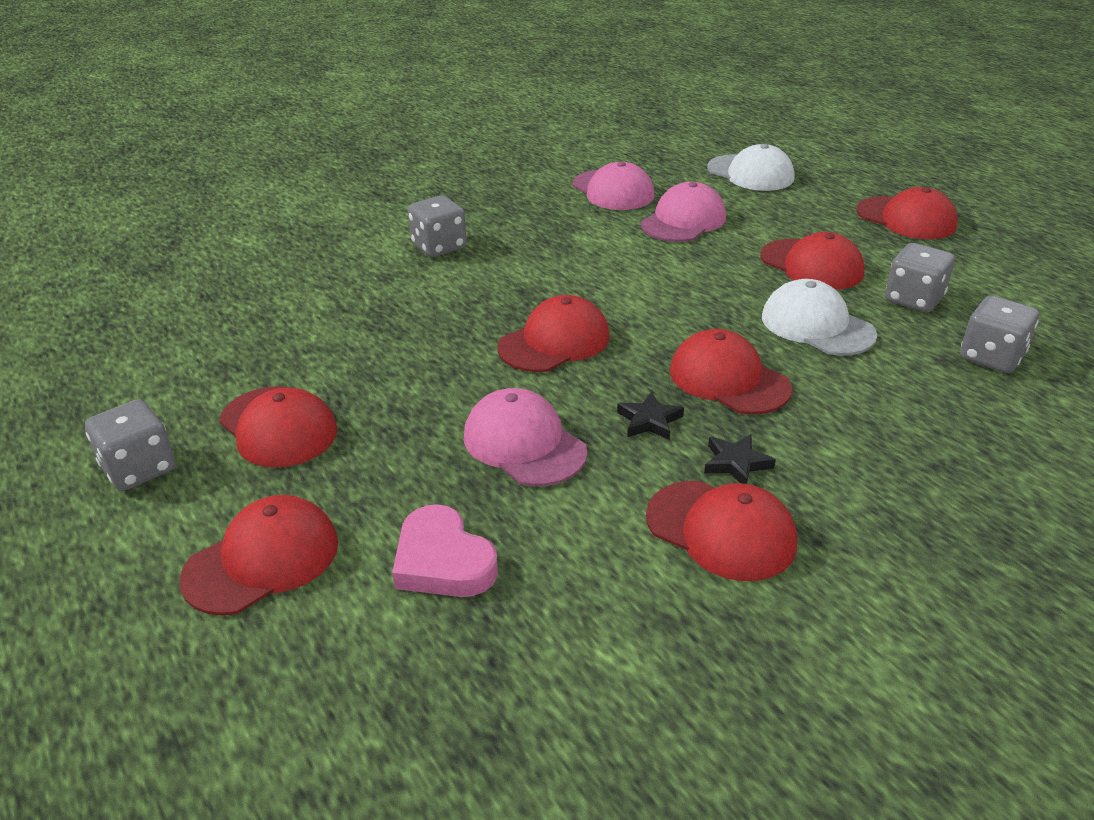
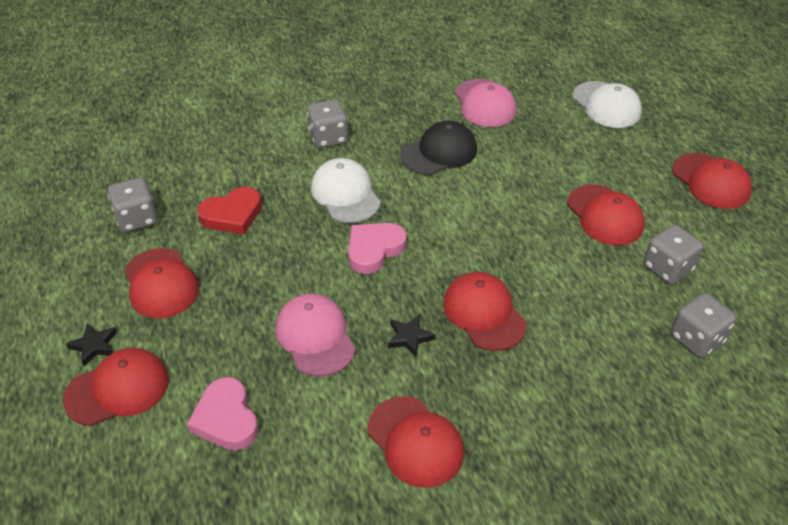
camera: 15 degrees right, 10 degrees up
grey dice [85,399,175,491] -> grey dice moved to [108,177,157,232]
red cap [497,295,610,372] -> pink heart [348,223,407,274]
pink cap [641,182,726,242] -> none
black star [704,434,776,484] -> black star moved to [66,323,117,366]
white cap [762,279,877,356] -> white cap moved to [311,158,381,223]
none -> red heart [197,187,262,234]
none -> black cap [400,121,477,175]

